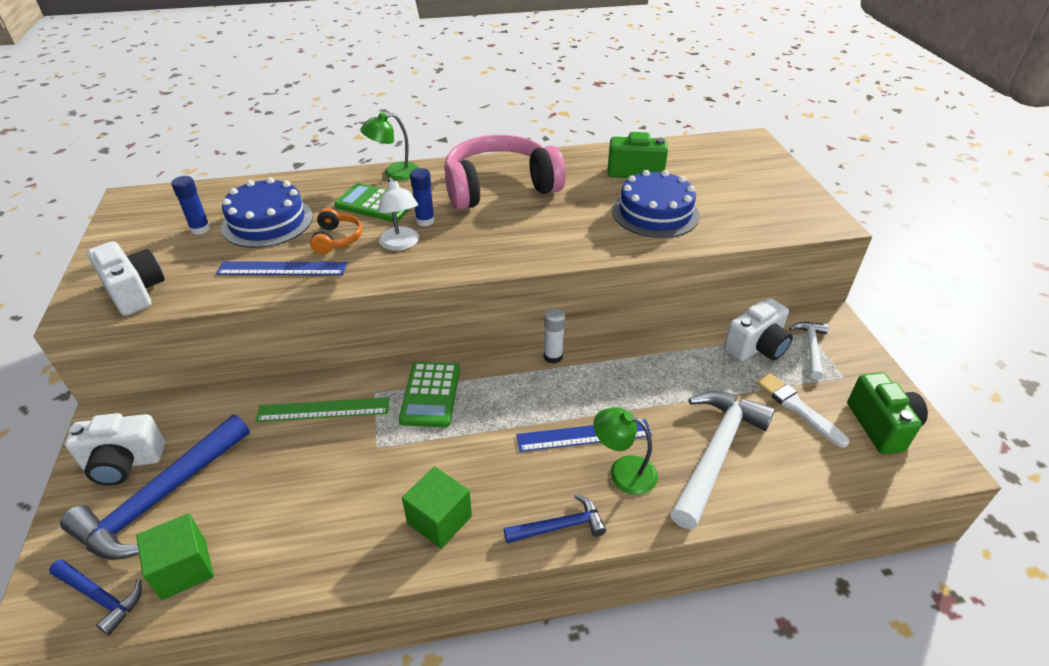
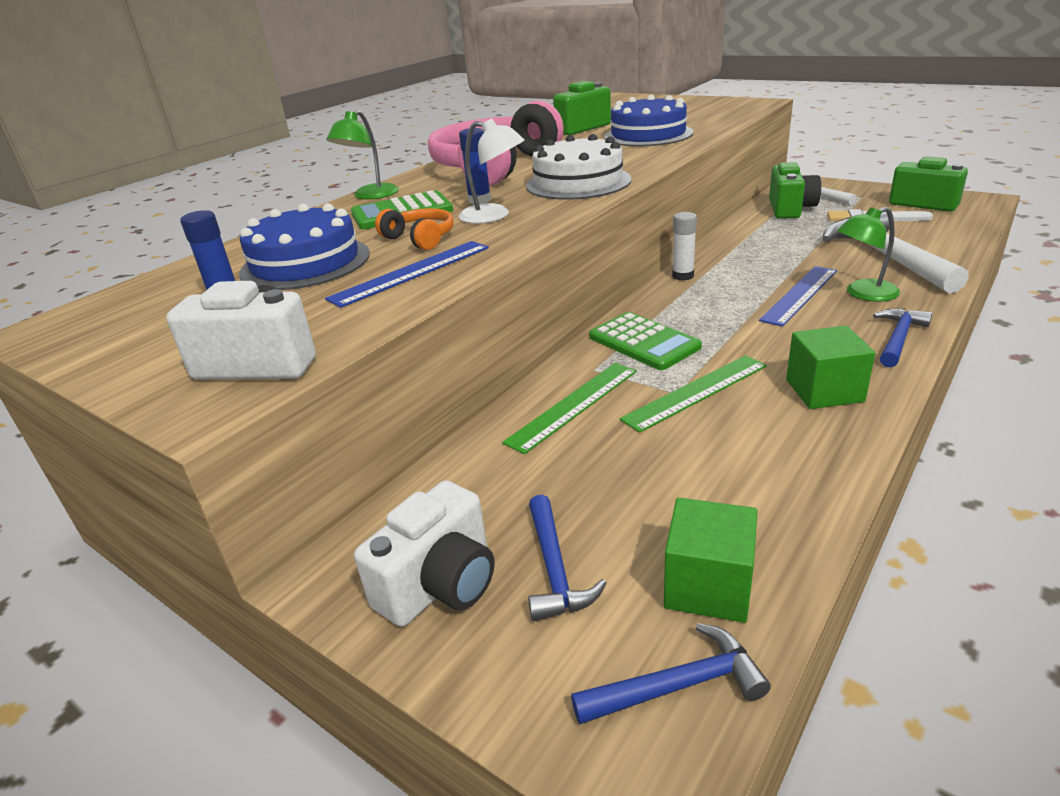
camera: 40 degrees left, 10 degrees down
blue hammer [60,415,250,560] -> blue hammer [528,495,607,621], size x0.53
white camera [724,298,793,361] -> green camera [769,162,821,219]
none -> white cake [526,134,631,200]
none -> green ruler [620,355,767,433]

